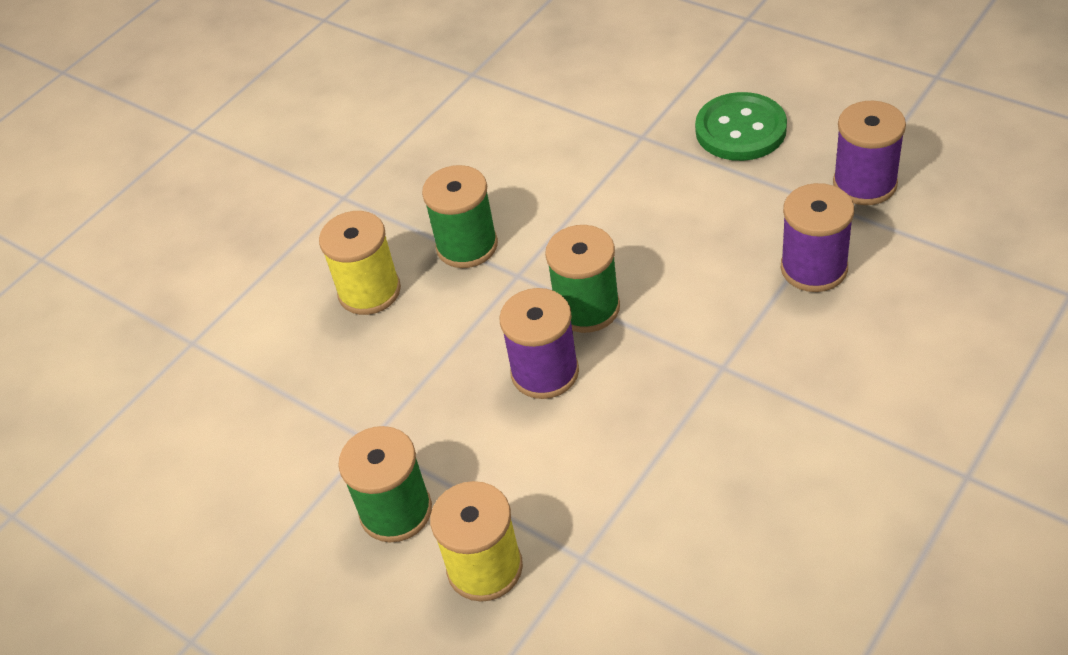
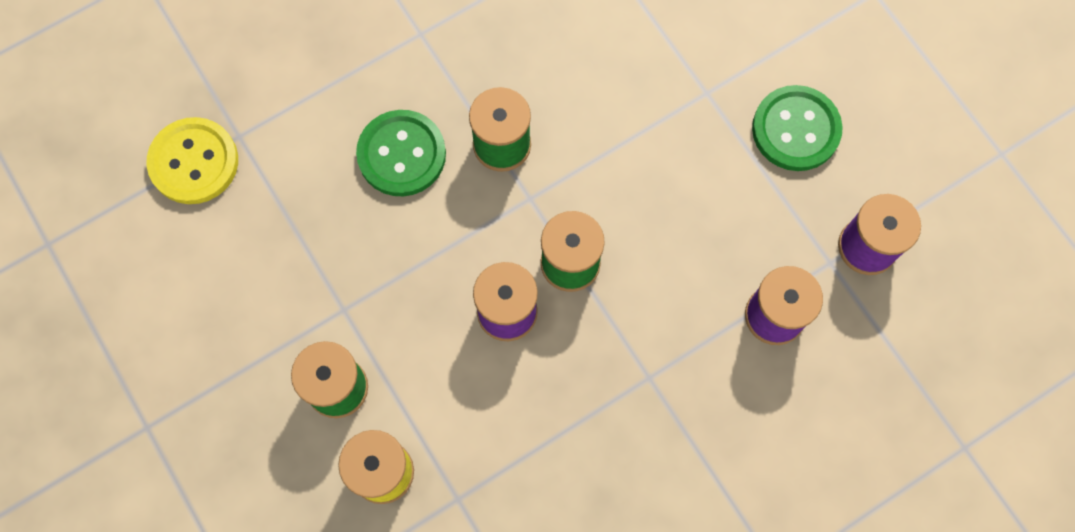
camera: 15 degrees right, 25 degrees up
yellow spool [319,211,401,315] -> green button [356,110,446,196]
none -> yellow button [146,117,238,204]

